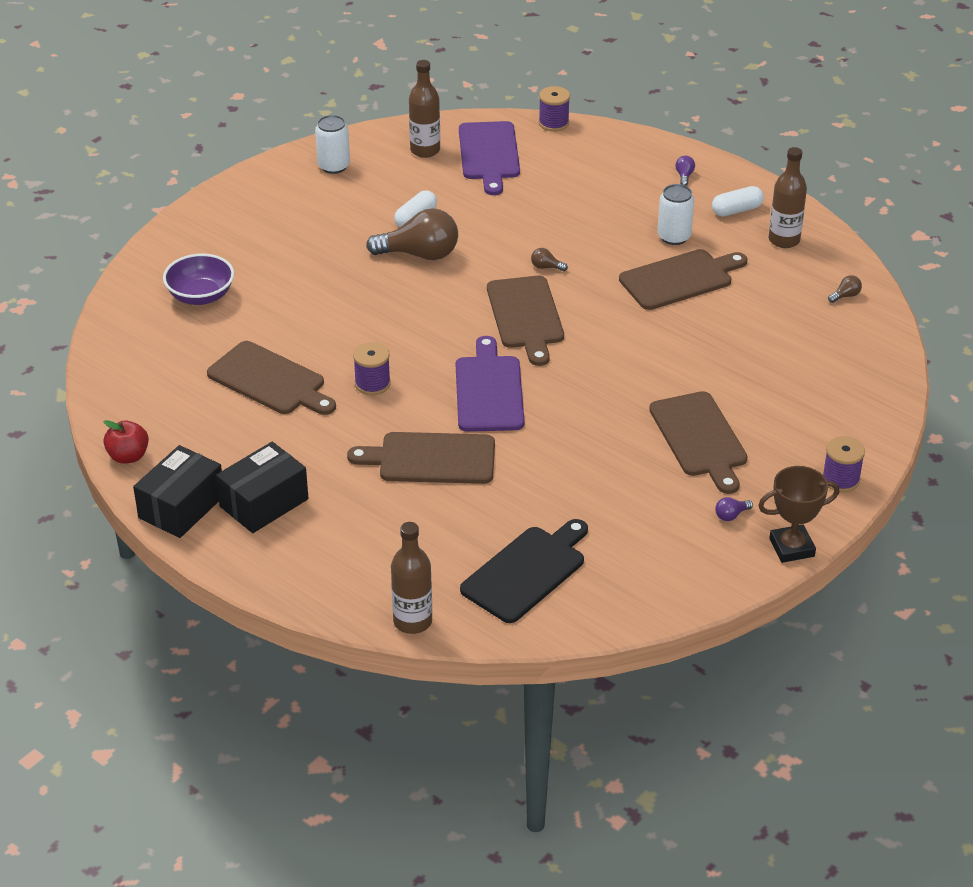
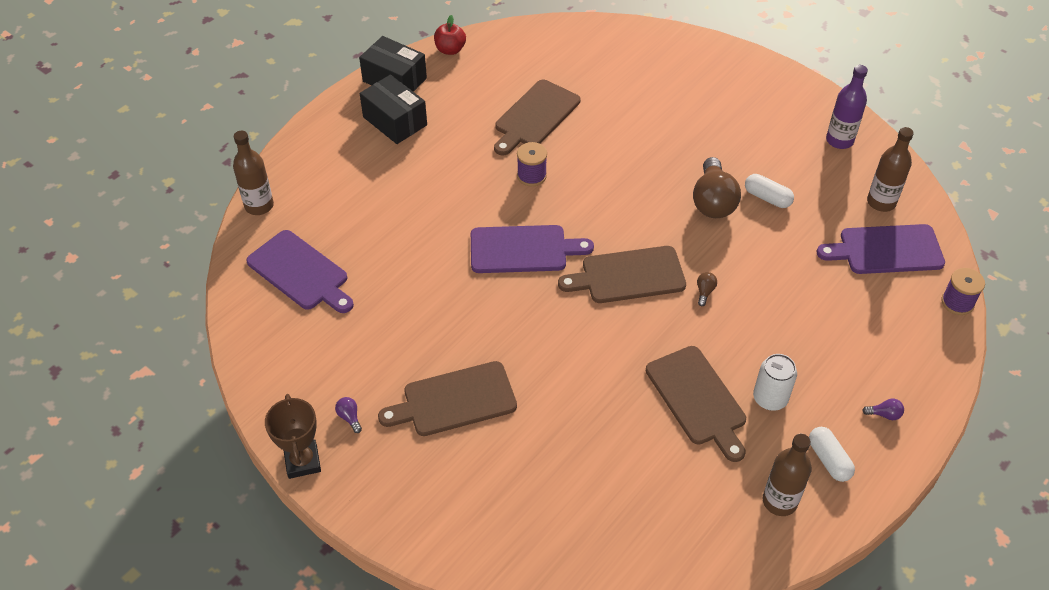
camera: 90 degrees right, 10 degrees up
purple bowl [163,254,234,305] -> none
white can [315,115,350,174] -> purple bottle [826,65,868,149]
brown cutting board [347,432,495,484] -> none
black cutting board [460,519,588,623] -> purple cutting board [246,230,354,313]
purple spool [822,436,865,492] -> none
brown light bulb [828,275,862,303] -> none

